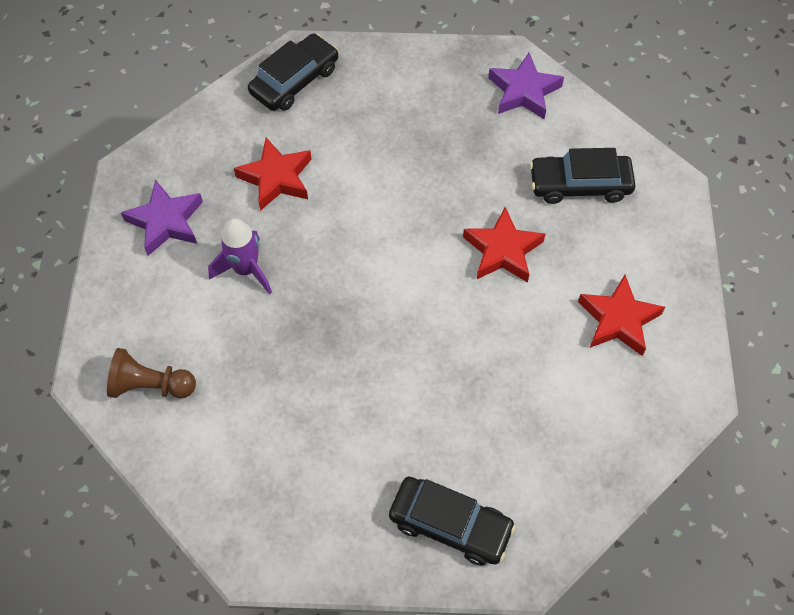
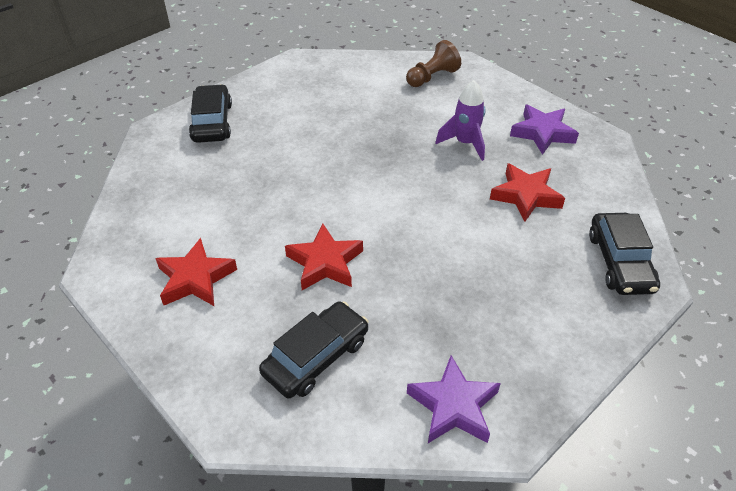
camera: 135 degrees right, 15 degrees down
black car [389,477,516,566] -> black car turned 105 degrees clockwise [189,84,232,143]

